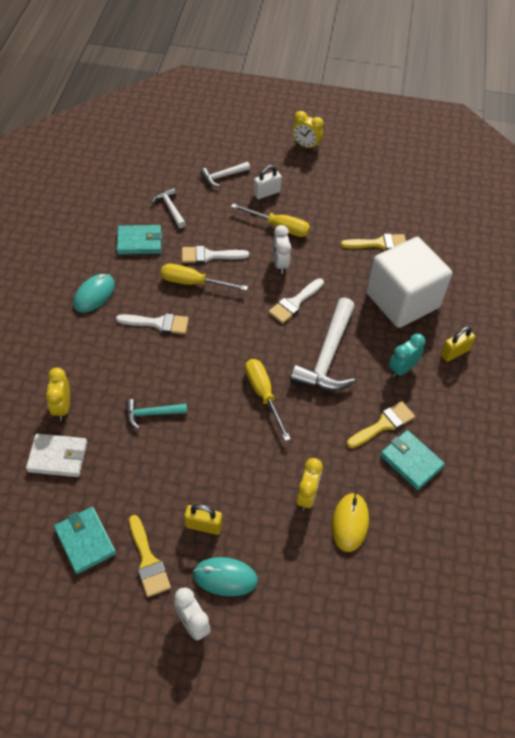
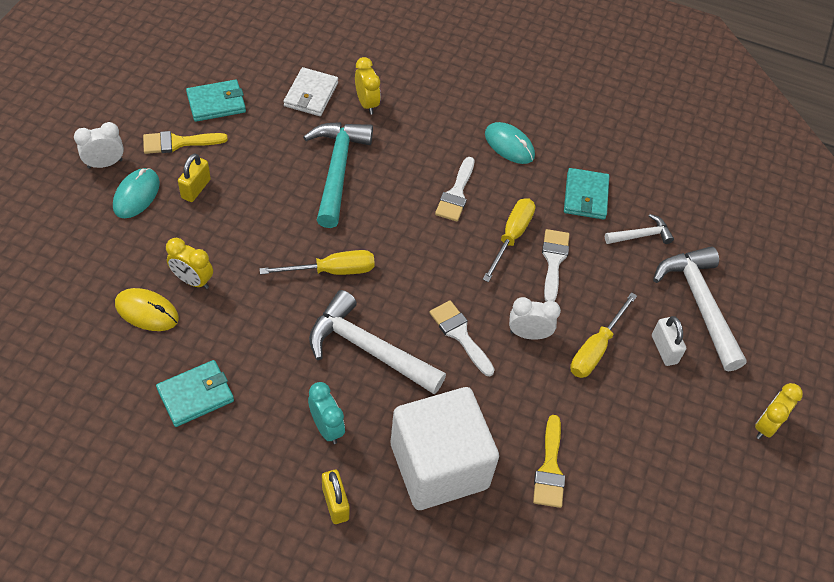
camera: 100 degrees right, 0 degrees up
yellow clock [46,368,70,421] -> yellow clock turned 60 degrees clockwise [355,57,381,114]
turquoise hammer [126,399,187,429] -> turquoise hammer [303,122,373,228], size x1.95
white hammer [200,162,250,187] -> white hammer [653,246,747,371], size x1.95
yellow brush [347,401,415,448] -> none

